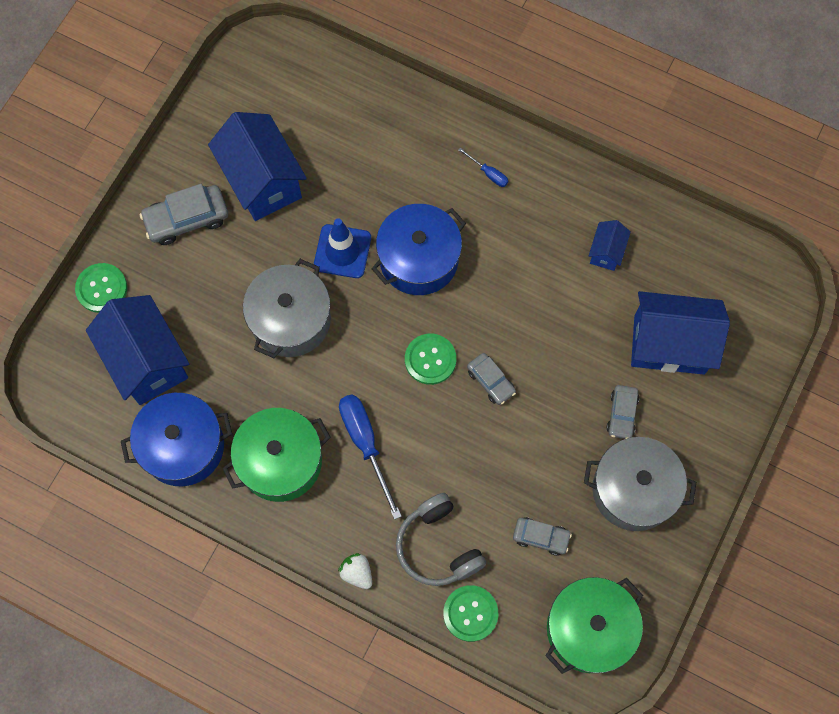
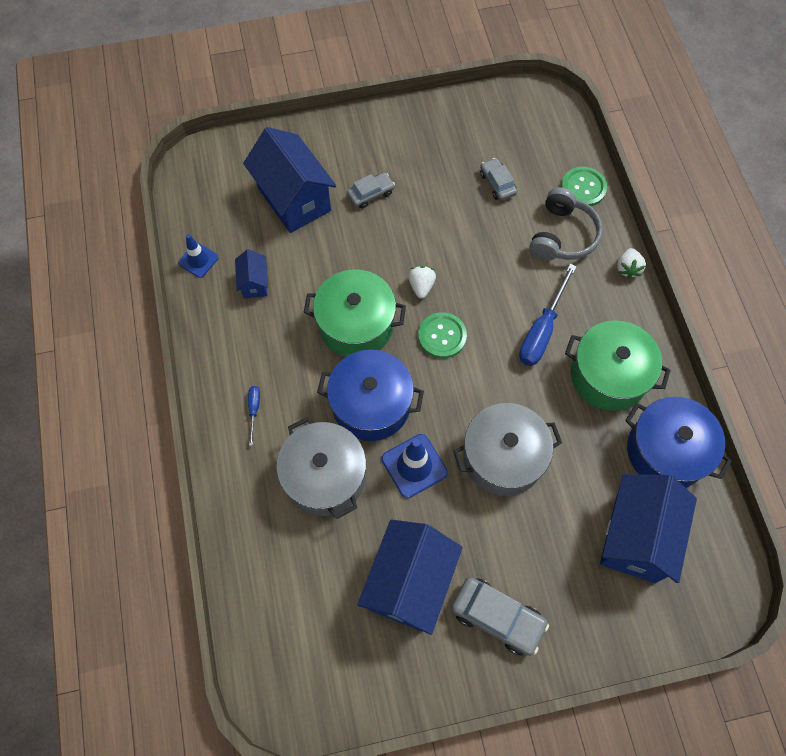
camera: 130 degrees left, 5 degrees down
green button [75,263,127,313] -> none
grey car [467,353,516,405] -> white strawberry [408,266,436,299]
green pot [546,577,643,674] -> green pot moved to [304,269,406,357]
grey pot [584,437,696,531] -> grey pot moved to [276,417,366,519]
blue house [589,220,631,271] -> blue house turned 75 degrees counterclockwise [235,249,268,298]
none -> blue traffic cone [178,234,219,278]

